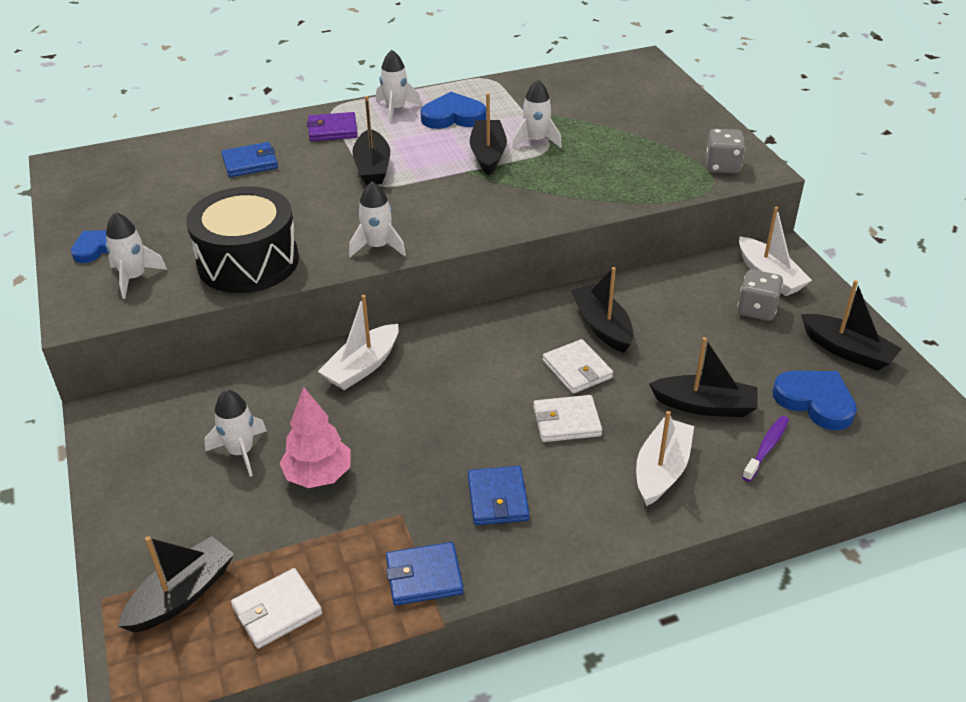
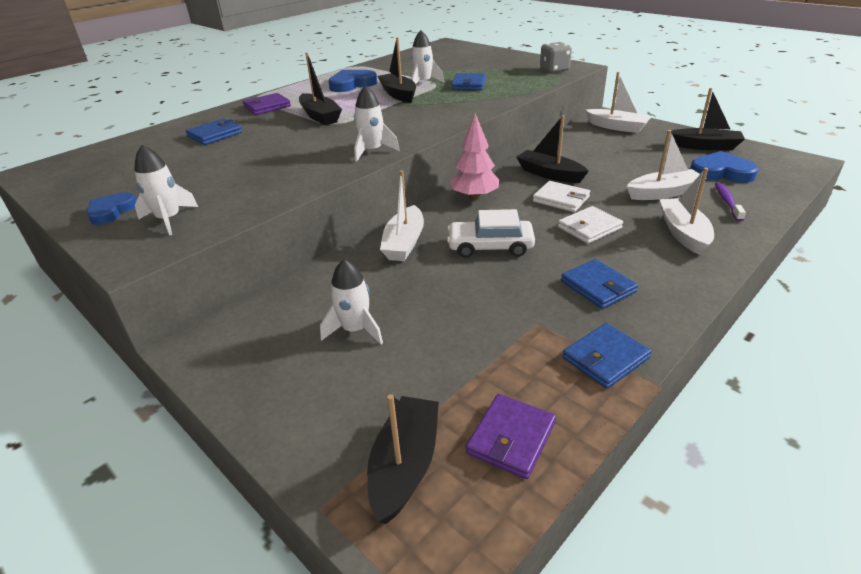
camera: 25 degrees left, 5 degrees down
black drum [186,186,299,293] -> none
white wallet [231,568,322,649] -> purple wallet [466,394,556,479]
pink tree [279,387,350,488] -> pink tree moved to [450,113,499,200]
white rocket [376,50,421,123] -> none
black boat [649,337,758,417] -> white boat [627,130,700,200]
grey dice [737,269,783,321] -> none
none -> white car [447,209,535,258]
none -> blue wallet [451,73,486,90]

